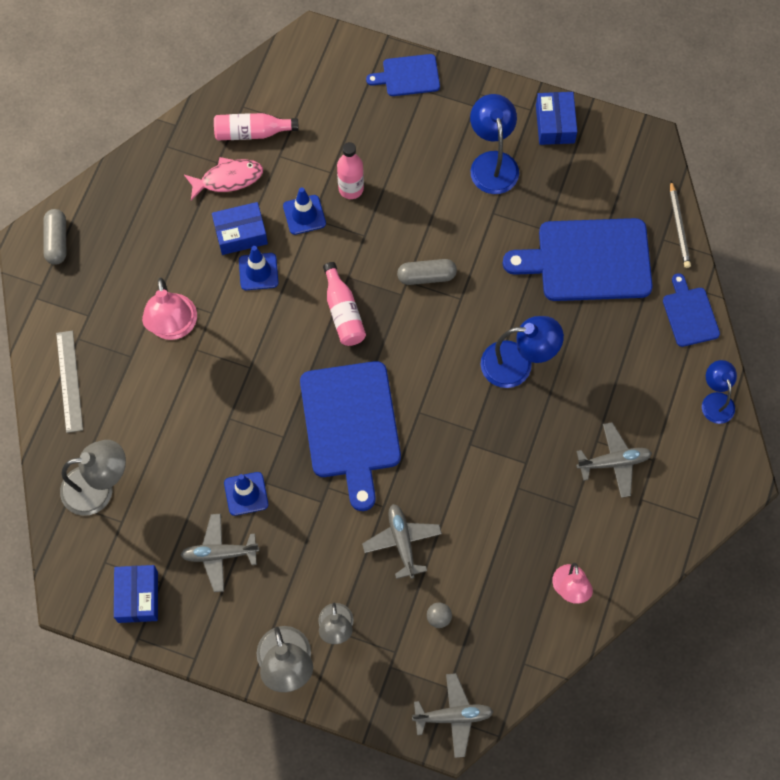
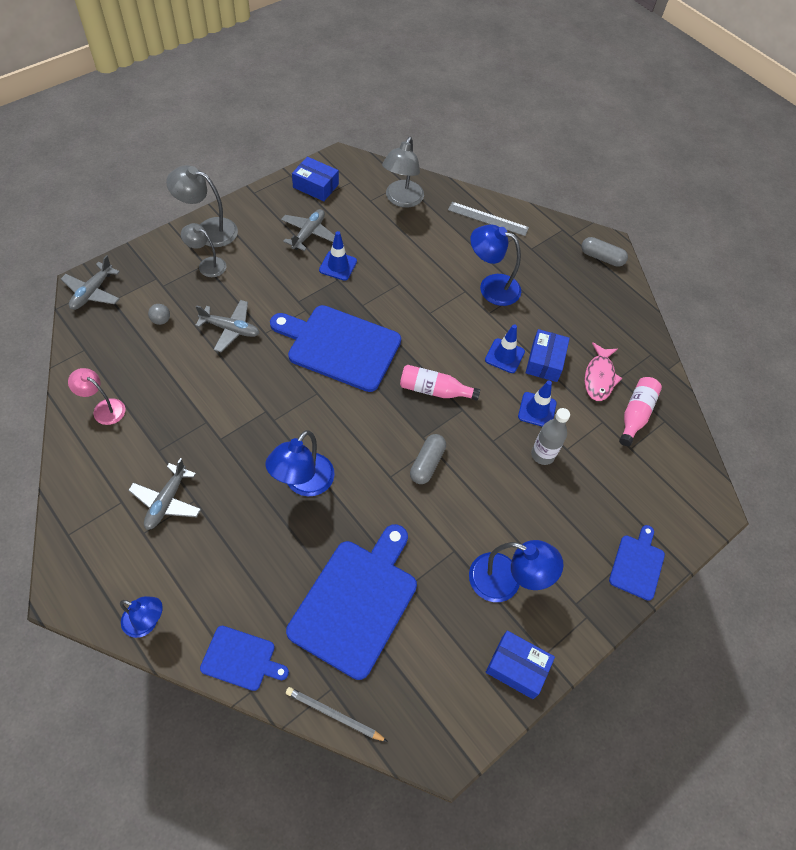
camera: 115 degrees right, 10 degrees down
pink lamp [142,278,197,340] -> blue lamp [470,225,521,306]
pink bottle [337,142,364,199] -> grey bottle [531,408,570,465]

